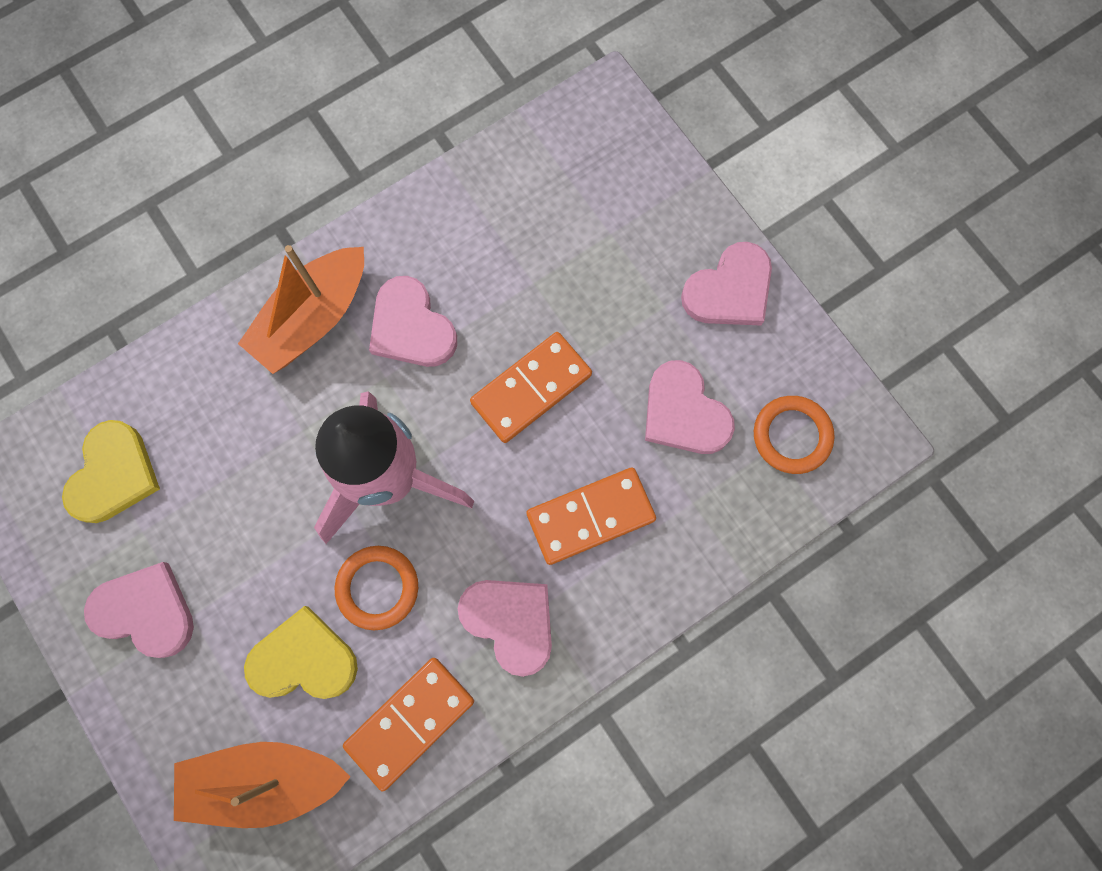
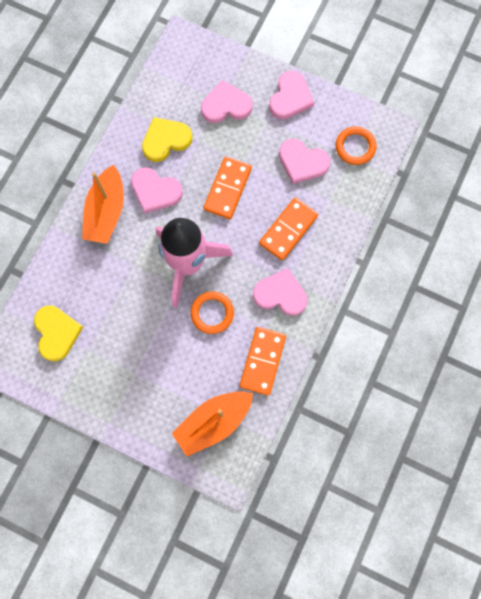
camera: 30 degrees left, 0 degrees up
pink heart [84,562,194,658] -> pink heart moved to [201,80,252,123]
yellow heart [244,606,358,699] -> yellow heart moved to [142,117,192,162]

